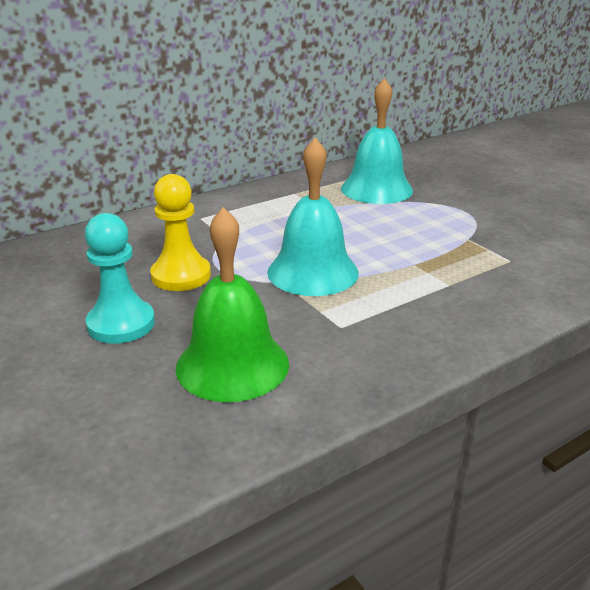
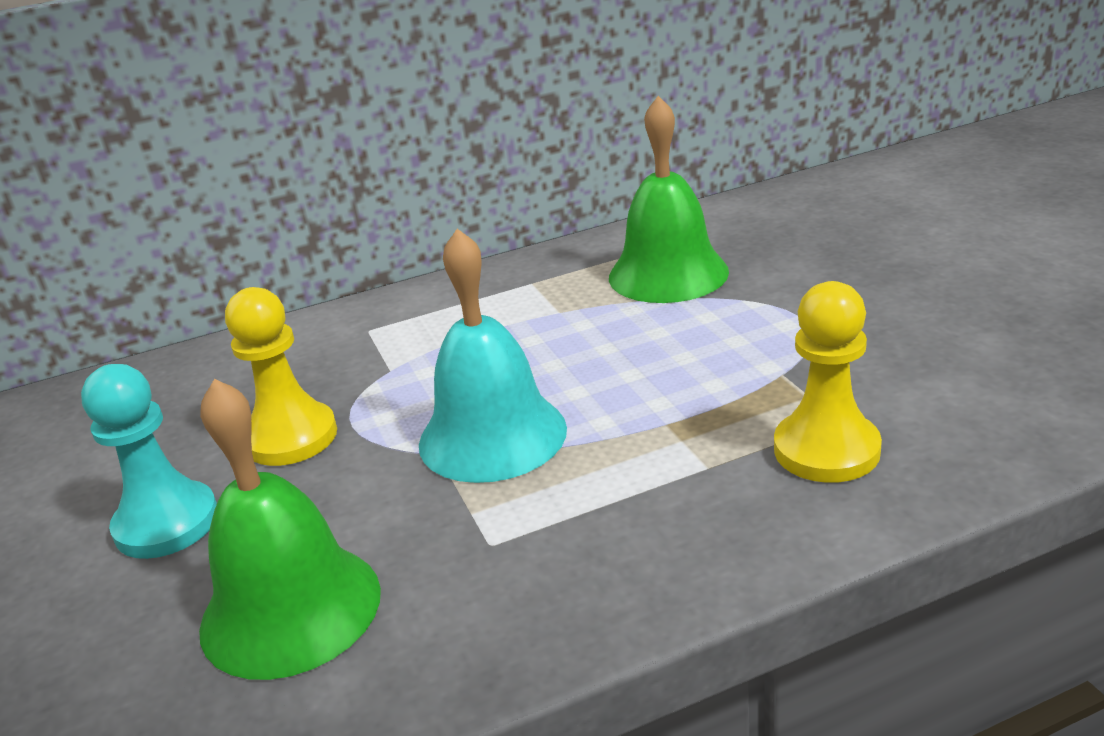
camera: 15 degrees right, 0 degrees up
turquoise bell [341,78,413,204] -> green bell [609,96,729,303]
none -> yellow pawn [774,281,882,483]

